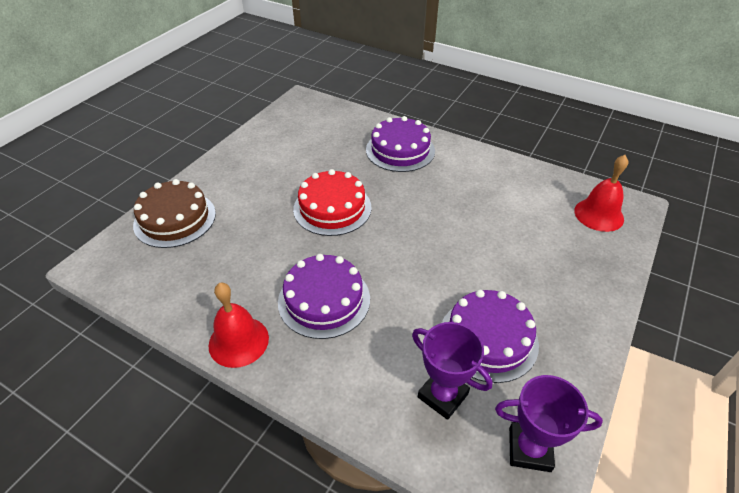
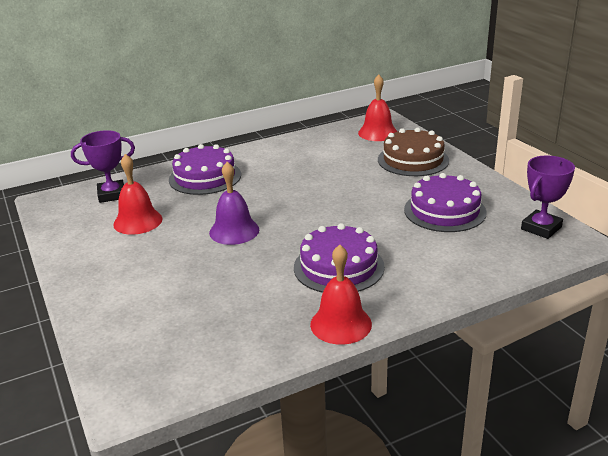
camera: 55 degrees left, 15 degrees down
brown cake [133,179,216,248] -> brown cake moved to [378,128,449,176]
red cake [293,169,372,236] -> purple bell [209,162,259,245]
purple trophy [412,322,492,420] -> purple trophy moved to [71,130,135,203]
none -> red bell [113,154,162,235]

